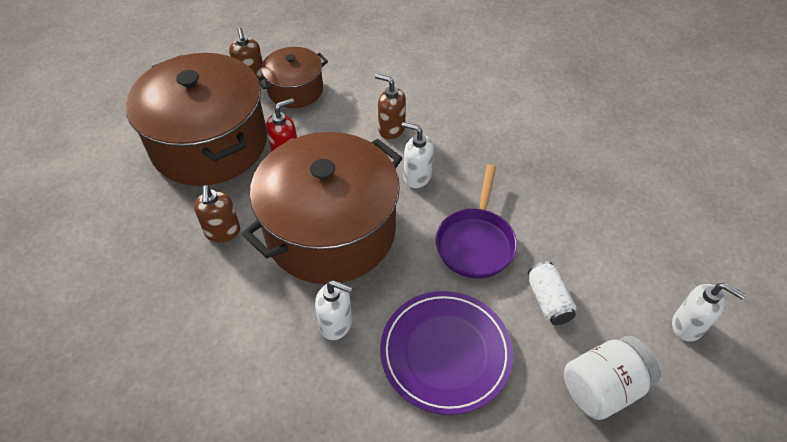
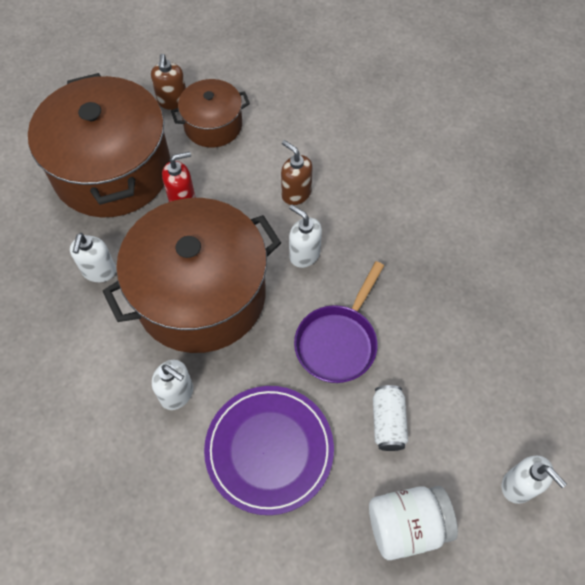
camera: 15 degrees right, 10 degrees up
brown soap dispenser [194,185,240,242] -> white soap dispenser [70,233,116,282]

